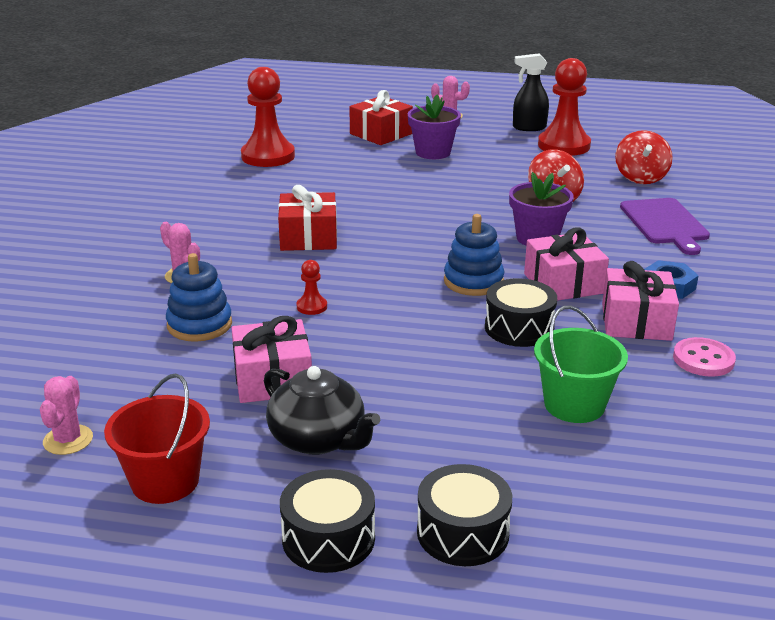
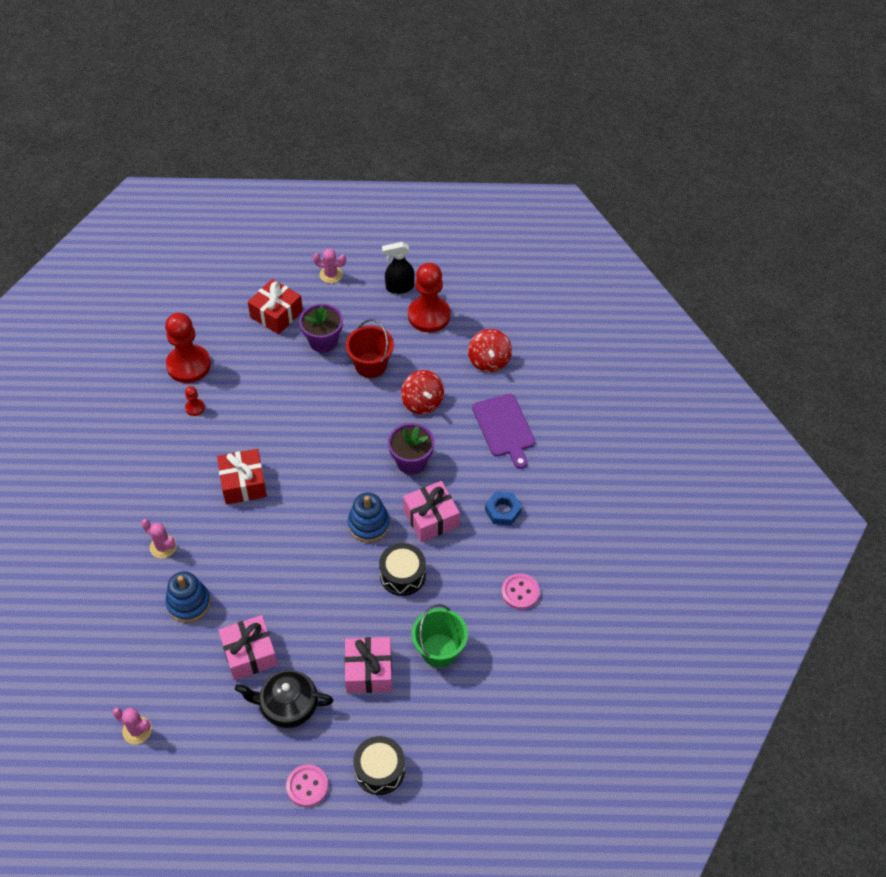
camera: 10 degrees left, 25 degrees up
pink cactus [40,376,93,455] -> pink cactus turned 60 degrees counterclockwise [113,708,152,744]
red bucket [104,373,210,504] -> red bucket moved to [346,319,394,378]
black teapot [264,366,380,455] -> black teapot turned 150 degrees clockwise [235,670,333,728]
black drum [280,469,375,573] -> pink button [286,764,328,807]
red pawn [296,260,327,315] -> red pawn moved to [185,386,205,416]
pink gift [602,261,679,341] -> pink gift moved to [344,637,392,693]

